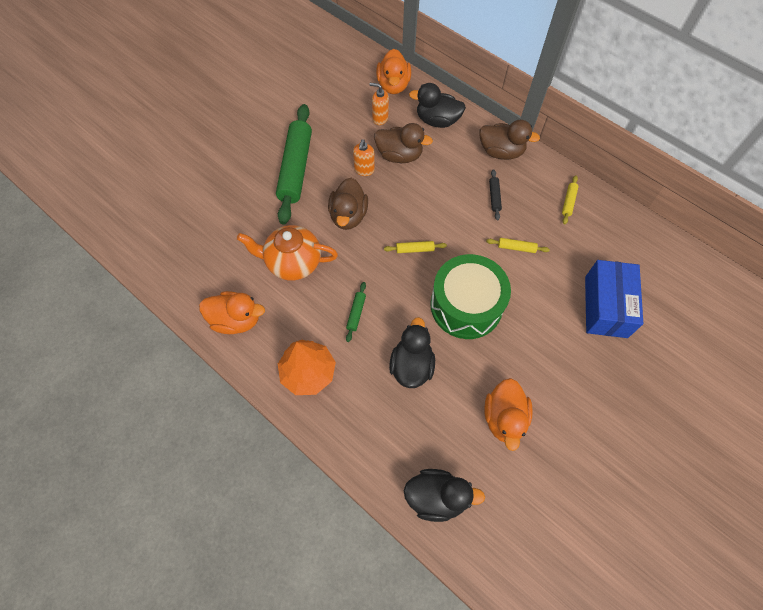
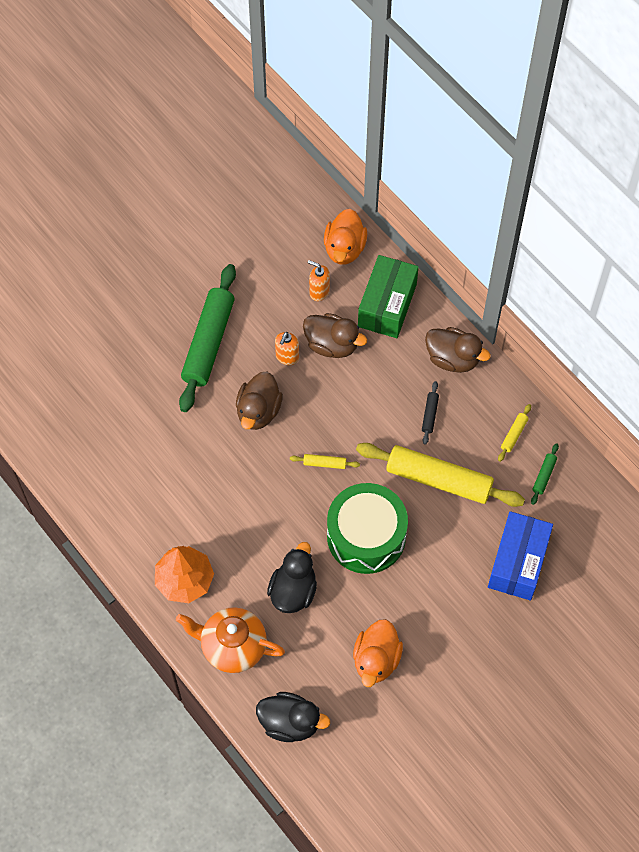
camera: 10 degrees right, 0 degrees up
orange duck [199,291,265,334] -> none
orange teapot [237,225,338,281] -> orange teapot moved to [176,607,285,673]
green rolling pin [346,282,366,342] -> green rolling pin moved to [531,443,559,505]
black duck [409,83,466,128] -> green box [358,255,419,338]
yellow rolling pin [486,238,550,253] -> yellow rolling pin [356,443,525,507], size x2.46

